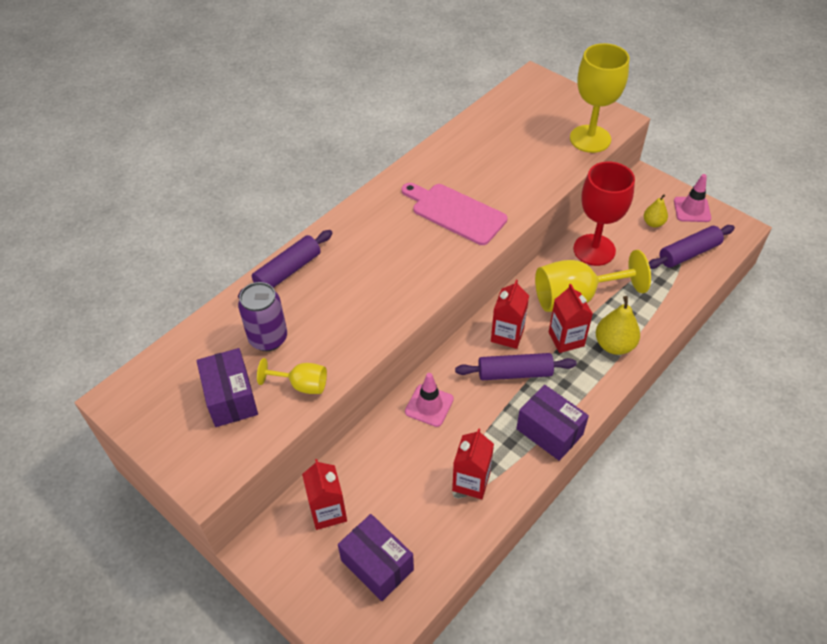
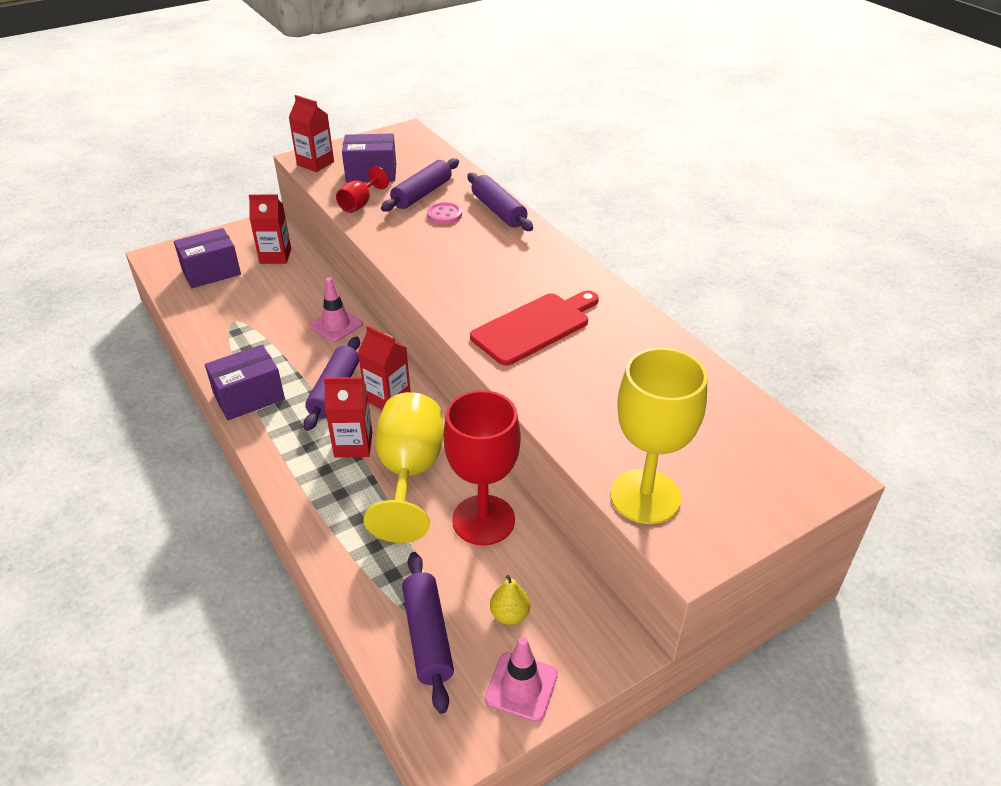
camera: 105 degrees right, 10 degrees down
purple can [238,282,287,351] -> purple rolling pin [381,158,459,212]
yellow goblet [257,358,327,394] -> red goblet [336,166,389,213]
pink cutting board [402,183,507,245] -> red cutting board [470,291,599,366]
red carton [452,428,494,499] -> red carton moved to [288,95,334,172]
yellow pear [596,296,640,355] -> none
none -> pink button [427,202,462,224]

